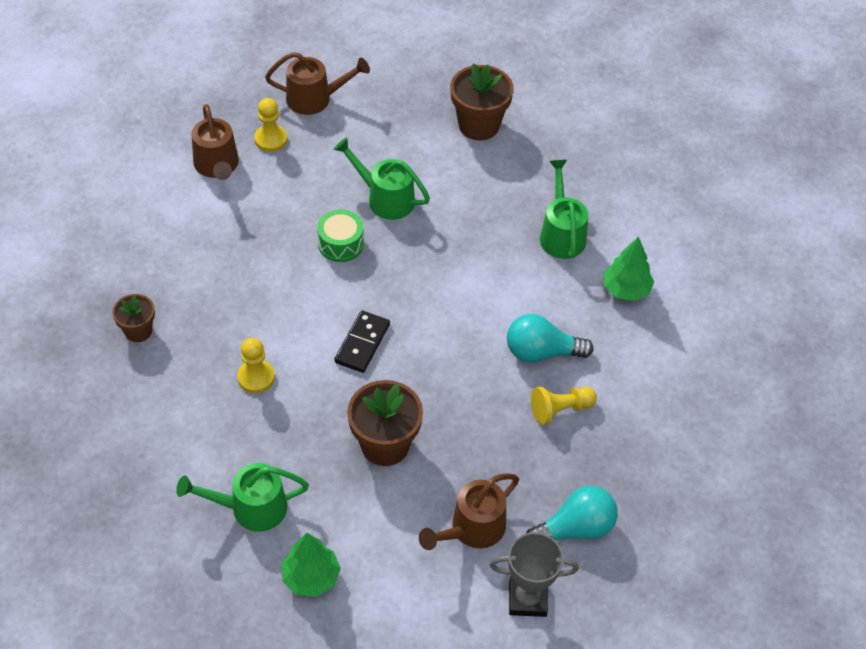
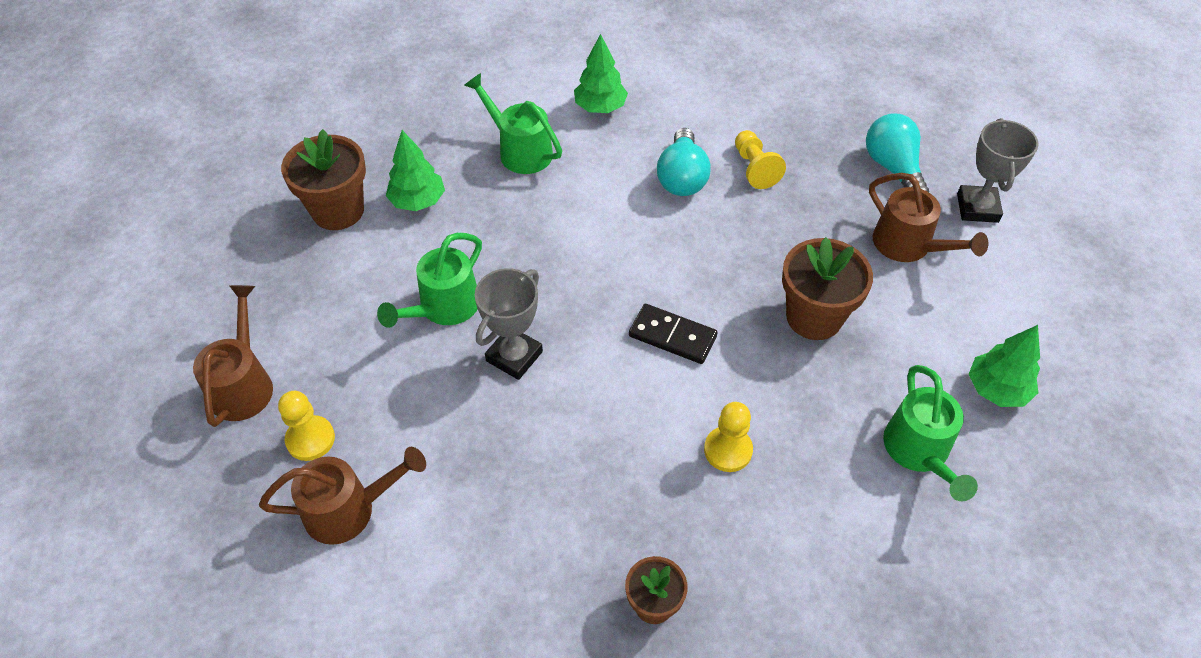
camera: 85 degrees left, 0 degrees up
green drum [317,209,364,262] -> grey trophy [475,268,543,380]
green watering can [540,160,588,259] -> green watering can turned 45 degrees clockwise [464,73,562,174]
none -> green tree [386,130,445,211]

